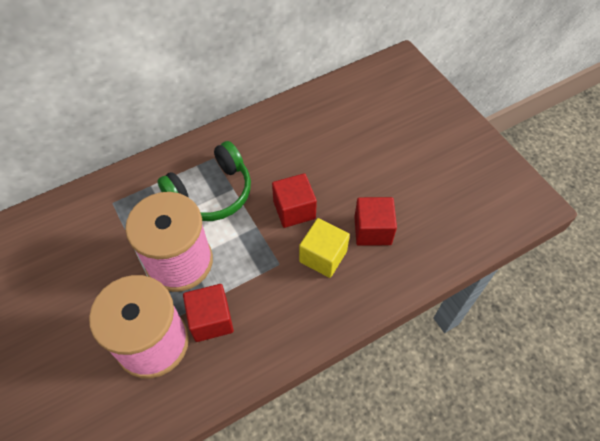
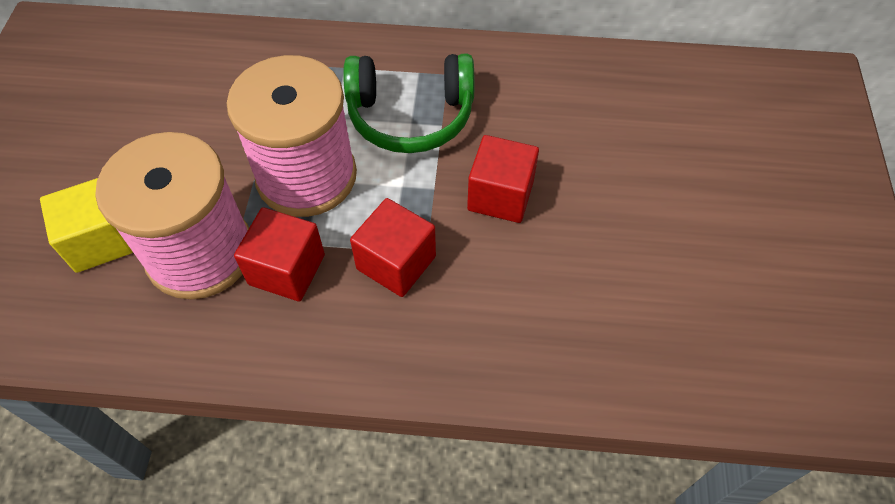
camera: 35 degrees right, 0 degrees up
yellow cube [299,218,350,278] -> yellow cube moved to [40,178,133,273]
red cube [354,197,397,246] -> red cube moved to [350,198,436,297]

